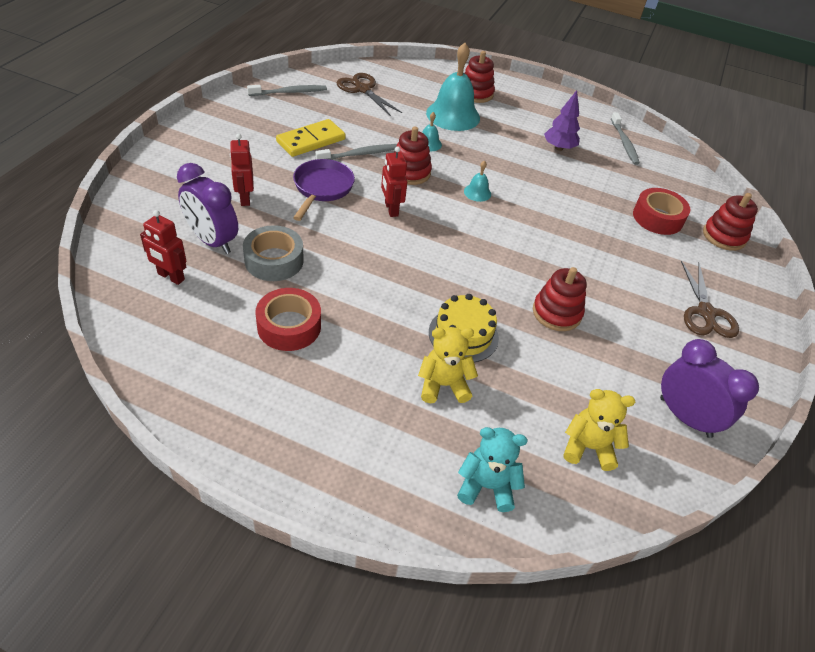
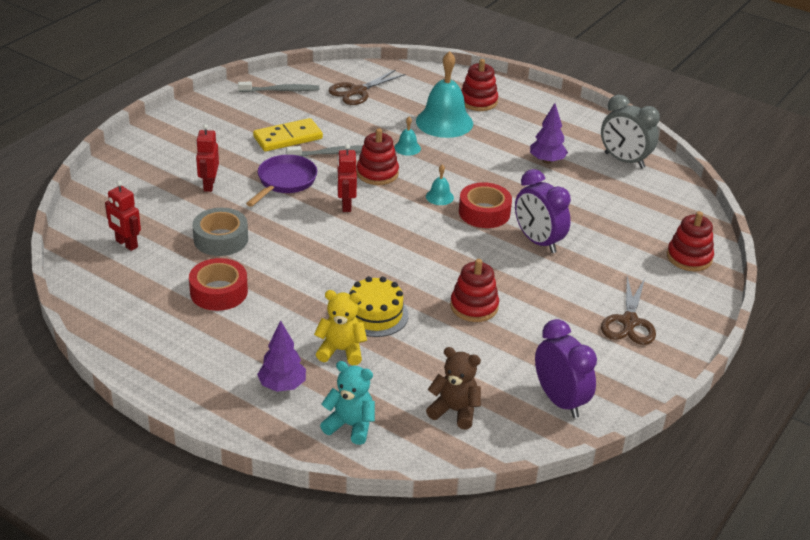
camera: 15 degrees right, 10 degrees down
purple clock [177,163,238,254] -> purple clock moved to [515,169,571,253]
brown scissors [337,73,402,116] -> brown scissors turned 105 degrees counterclockwise [329,69,405,105]
yellow teddy bear [564,389,635,471] -> brown teddy bear [426,347,481,430]
grey toothbrush [611,112,640,165] -> grey clock [601,95,660,168]
red tape [633,188,691,235] -> red tape moved to [459,182,512,228]
none -> purple tree [257,321,306,392]

